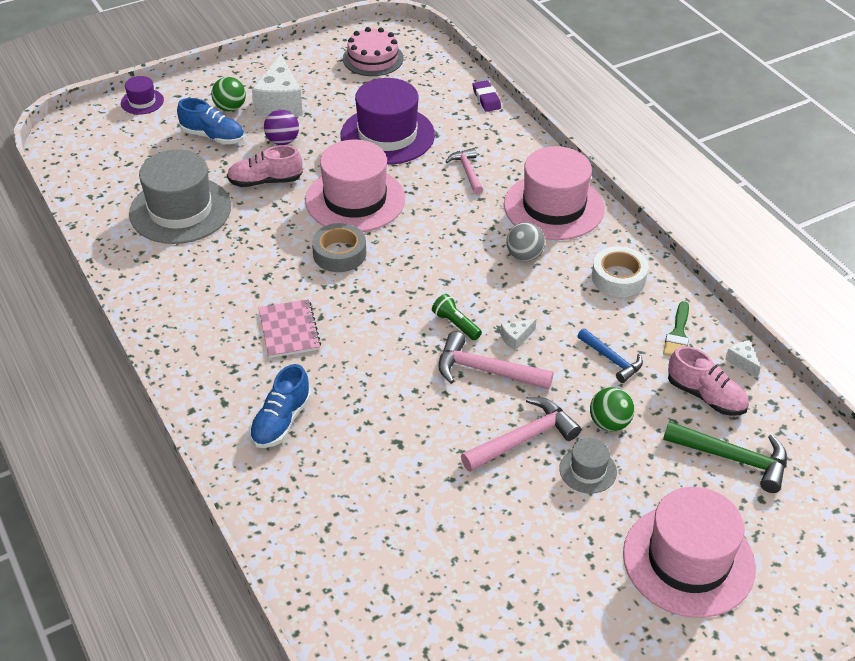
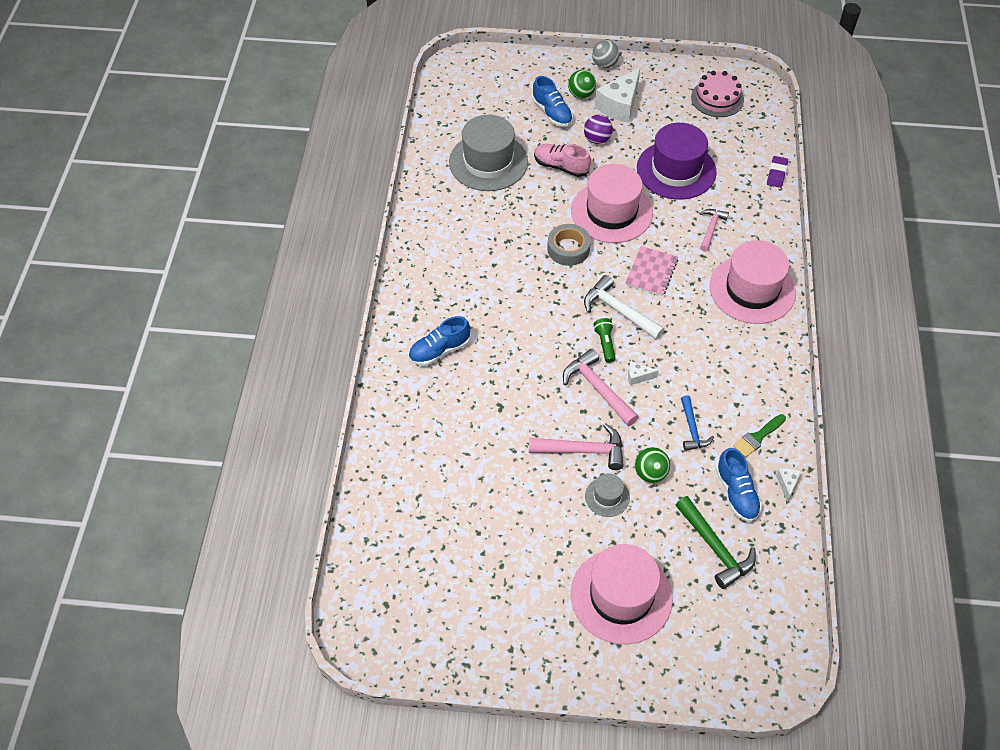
camera: 35 degrees right, 10 degrees up
purple hat [121,76,164,114] -> none
pink notebook [258,299,321,358] -> pink notebook moved to [625,246,678,296]
grey ball [506,222,545,261] -> grey ball moved to [592,40,619,68]
white tape [592,246,648,297] -> none
pink shoe [668,346,749,416] -> blue shoe [716,448,762,522]
none -> white hammer [584,275,665,340]

